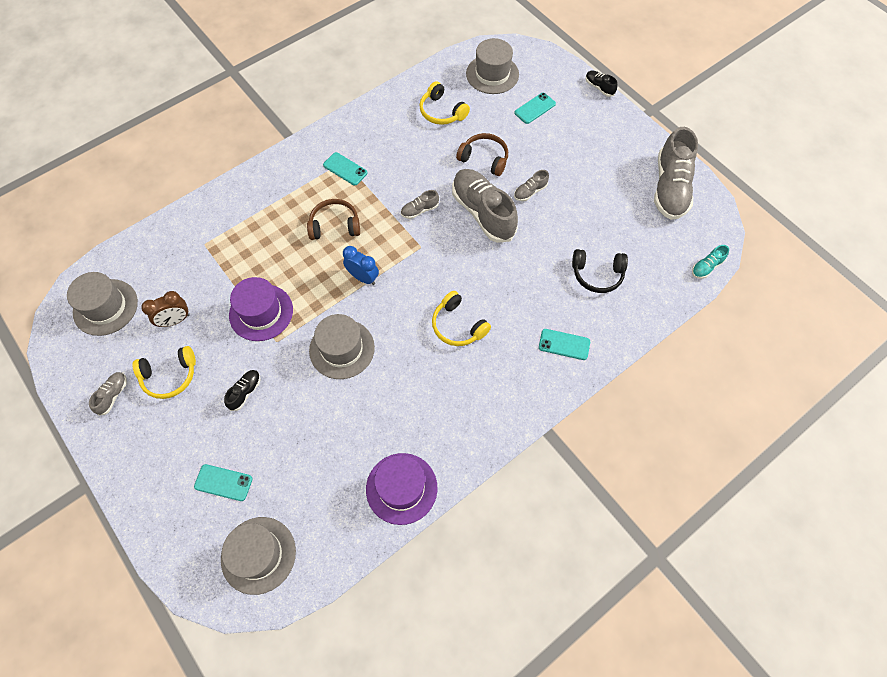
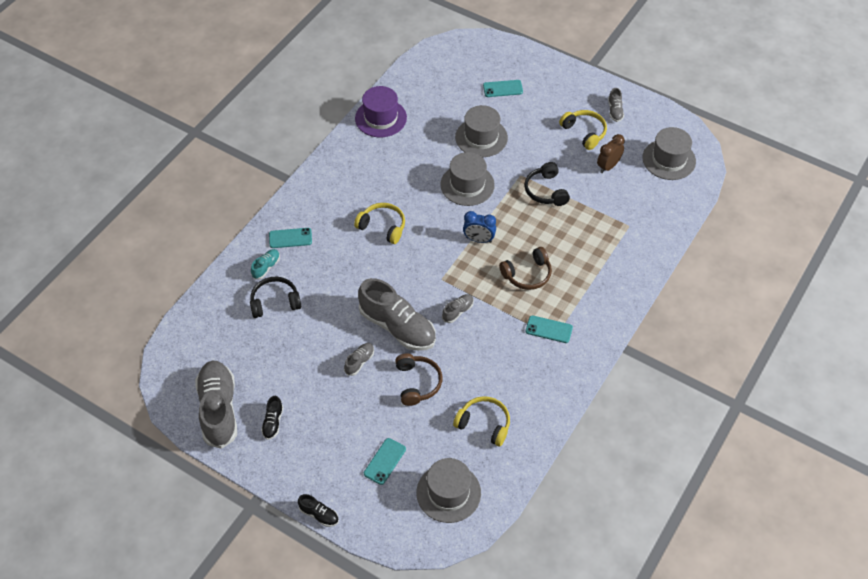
camera: 160 degrees right, 10 degrees down
yellow headphones [133,346,196,399] -> yellow headphones turned 90 degrees clockwise [559,110,607,150]
grey hat [221,517,296,595] -> grey hat moved to [455,105,508,157]
black shoe [224,370,261,411] -> black shoe moved to [261,396,283,440]
purple hat [229,277,293,341] -> black headphones [524,162,570,206]
brown headphones [456,133,508,176] -> brown headphones turned 105 degrees counterclockwise [395,353,442,406]
turquoise shoe [692,245,729,279] -> turquoise shoe moved to [251,249,280,280]

